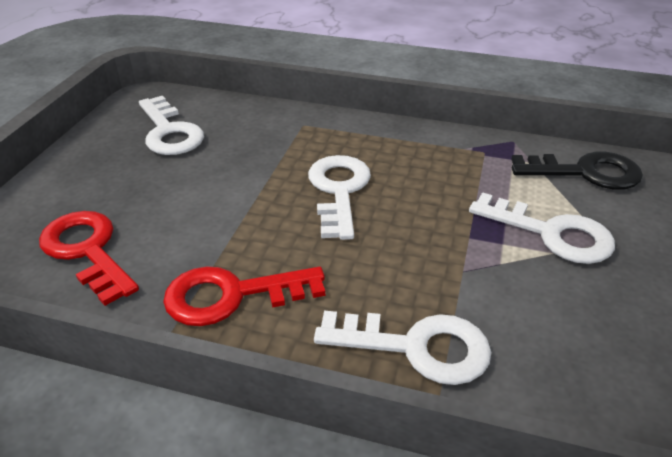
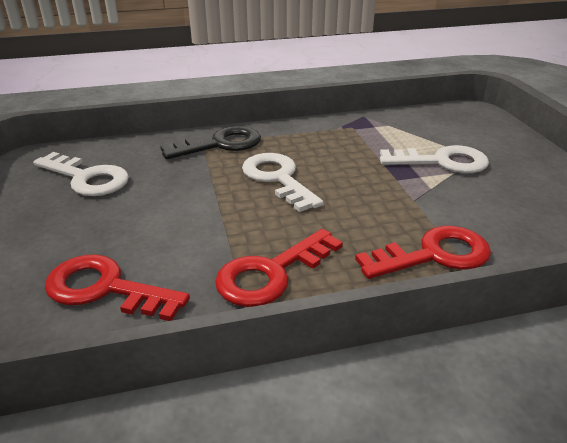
camera: 30 degrees left, 5 degrees down
white key [314,310,491,385] -> red key [355,226,491,279]
black key [511,152,643,190] -> black key moved to [160,126,261,159]

